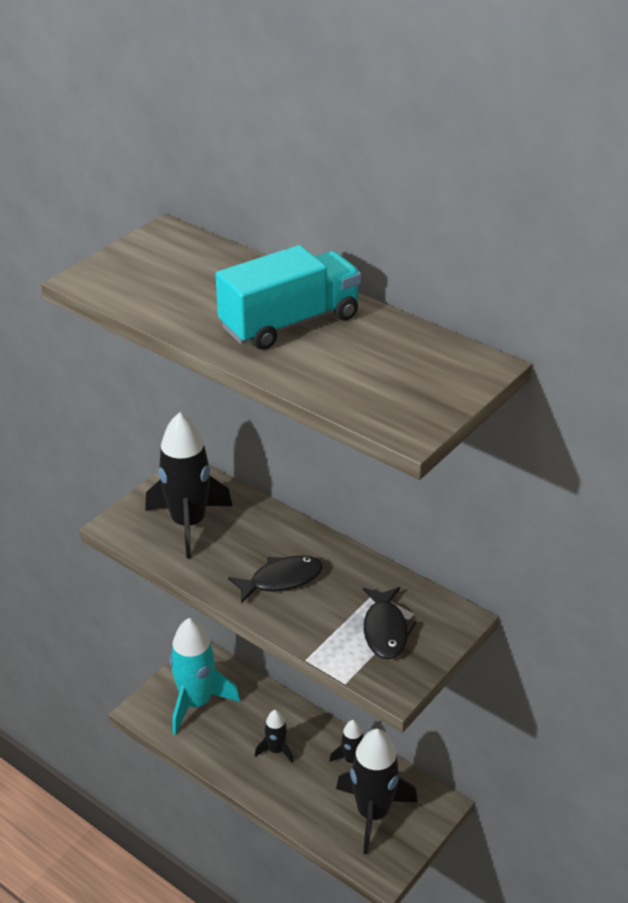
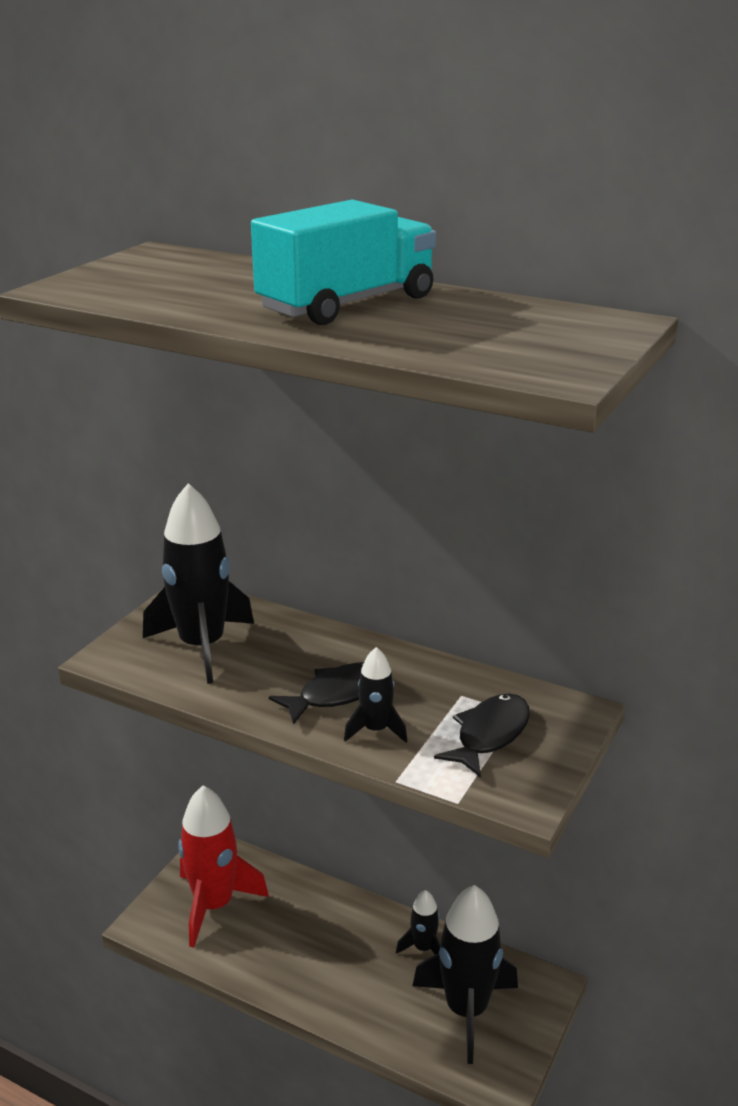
camera: 10 degrees left, 10 degrees down
turquoise rocket [169,618,240,735] -> red rocket [179,785,269,948]
black rocket [255,710,293,763] -> black rocket moved to [344,647,407,743]
black fish [363,587,416,660] -> black fish turned 135 degrees counterclockwise [434,694,530,778]

